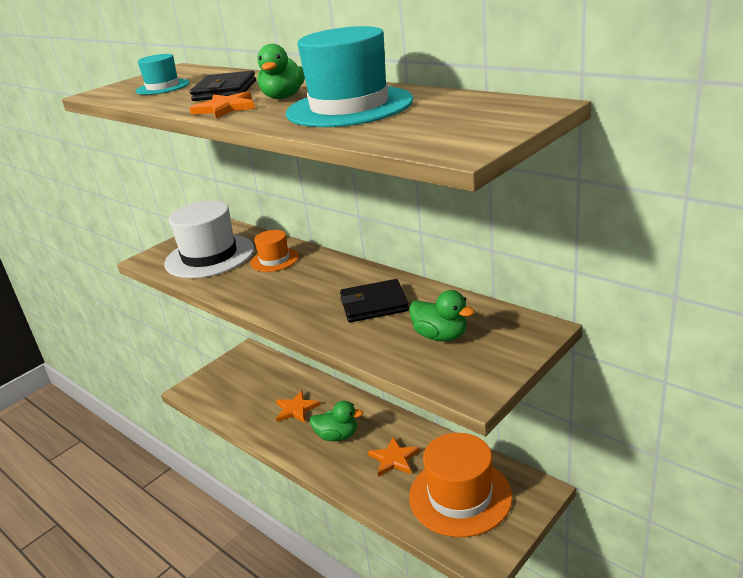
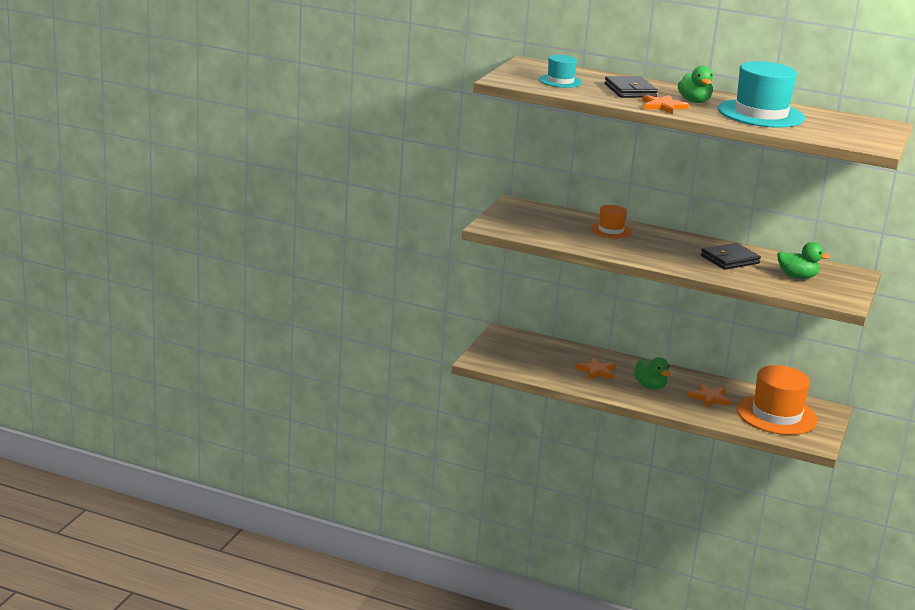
camera: 25 degrees left, 5 degrees down
white hat [164,201,254,278] -> none
green duck [310,401,363,441] -> green duck turned 75 degrees clockwise [634,357,670,390]

